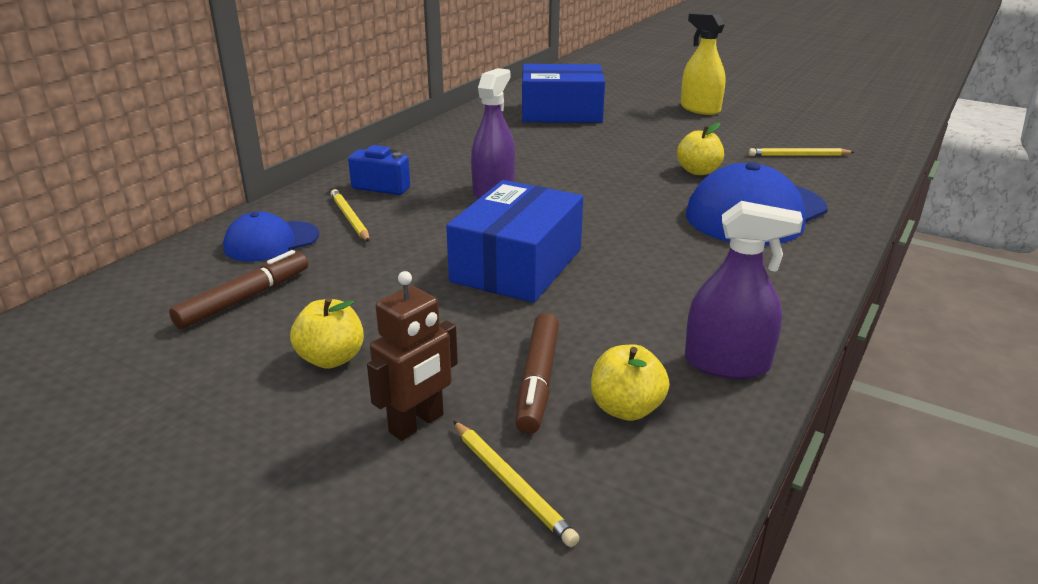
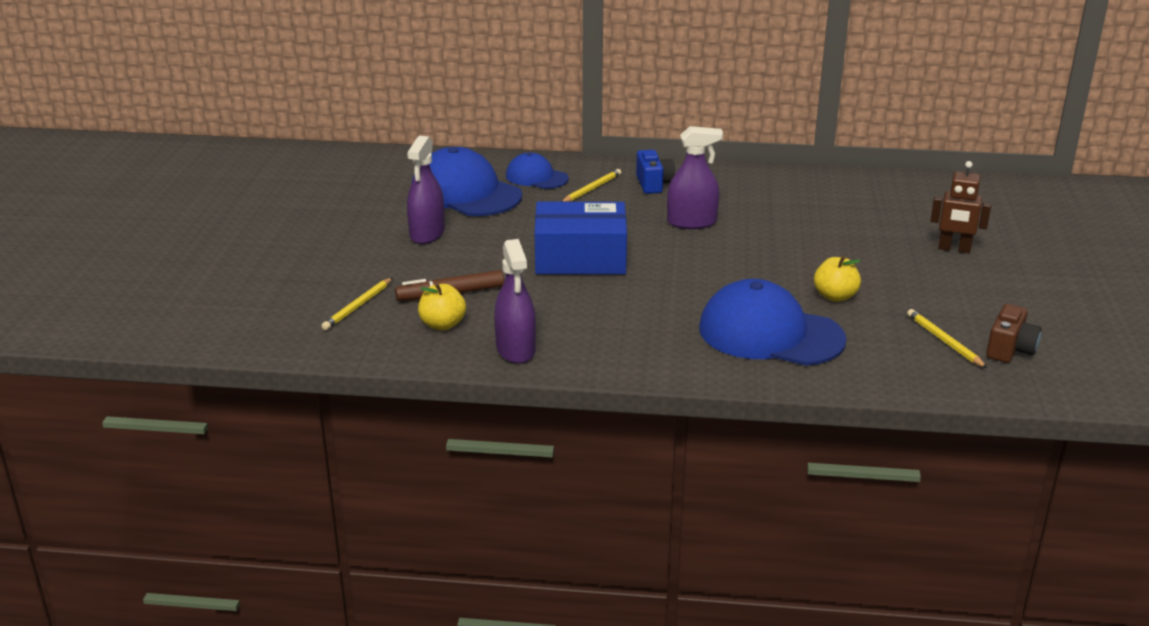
camera: 65 degrees right, 0 degrees up
brown marker [169,250,308,329] -> blue cap [412,147,522,216]
yellow apple [290,298,364,369] -> purple spray bottle [407,136,445,244]
brown robot [367,271,458,441] -> brown robot moved to [930,161,991,253]
blue box [522,64,605,123] -> none
yellow spray bottle [681,12,726,115] -> none
none -> brown camera [986,304,1042,363]

